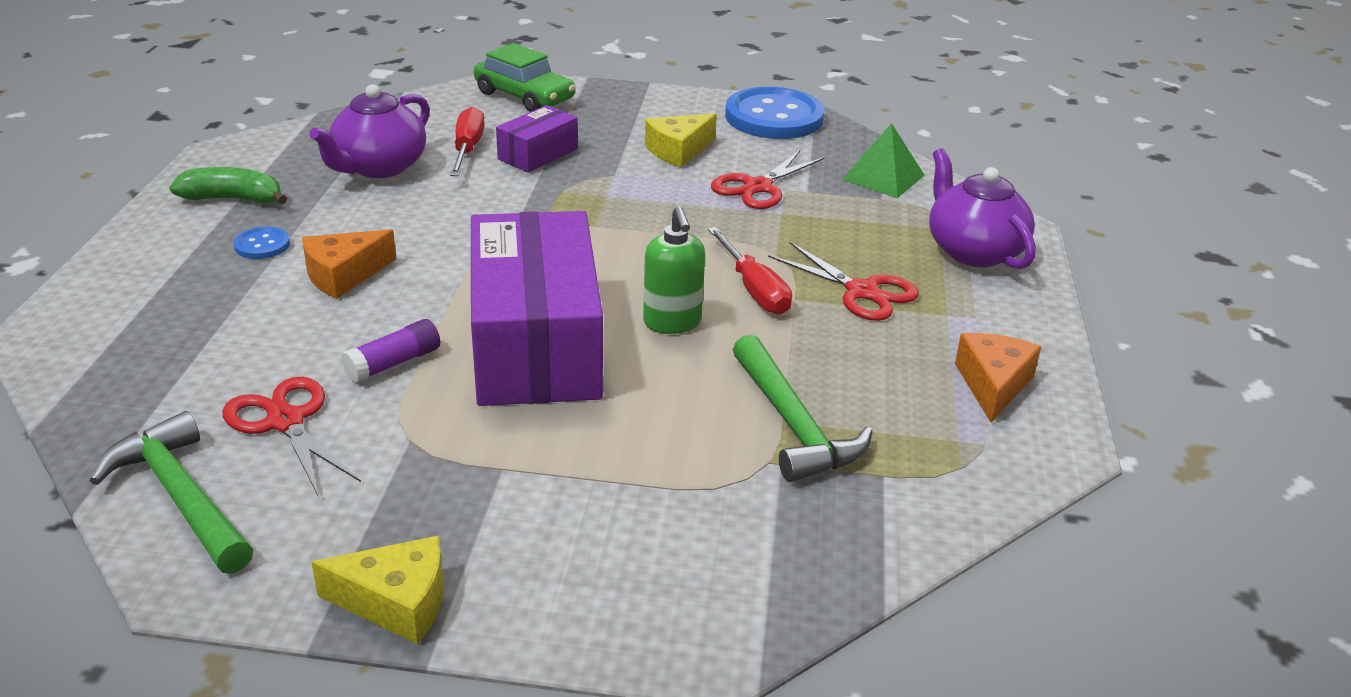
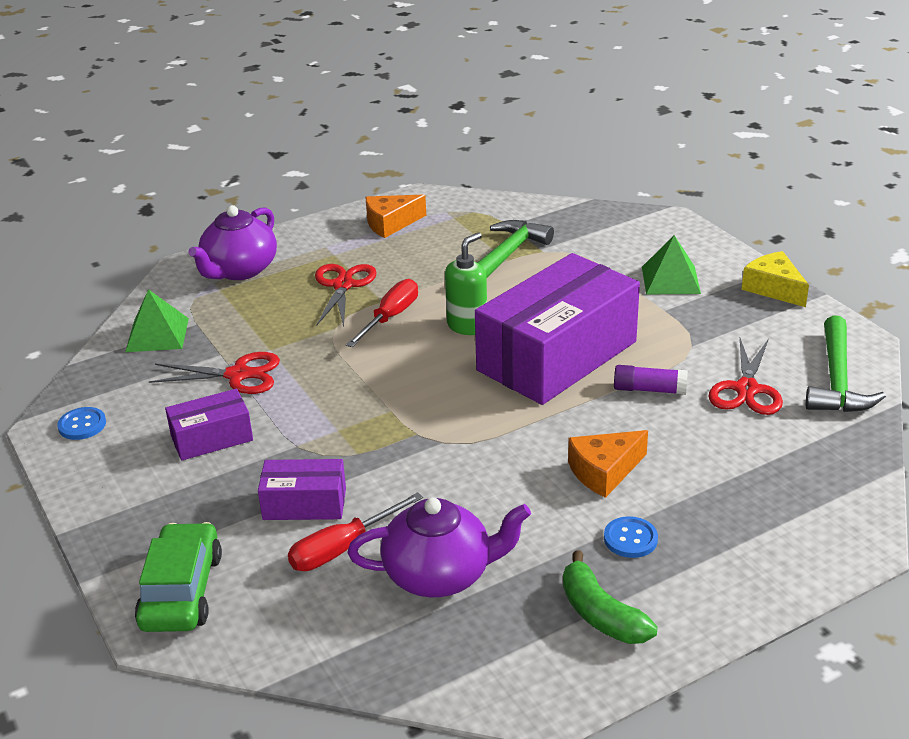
camera: 125 degrees left, 0 degrees up
orange cheese [302,229,396,299] -> orange cheese turned 135 degrees clockwise [568,430,648,498]
yellow cheese [645,113,717,167] -> purple box [165,389,253,461]
blue button [725,87,824,139] -> blue button [57,407,106,440], size x0.44
none -> green pyramid [642,235,701,294]

